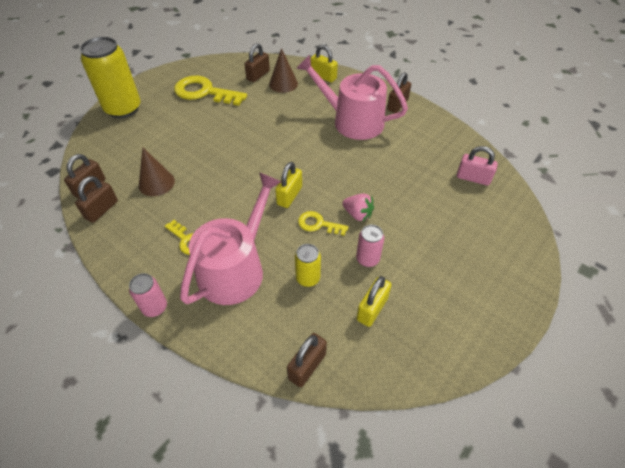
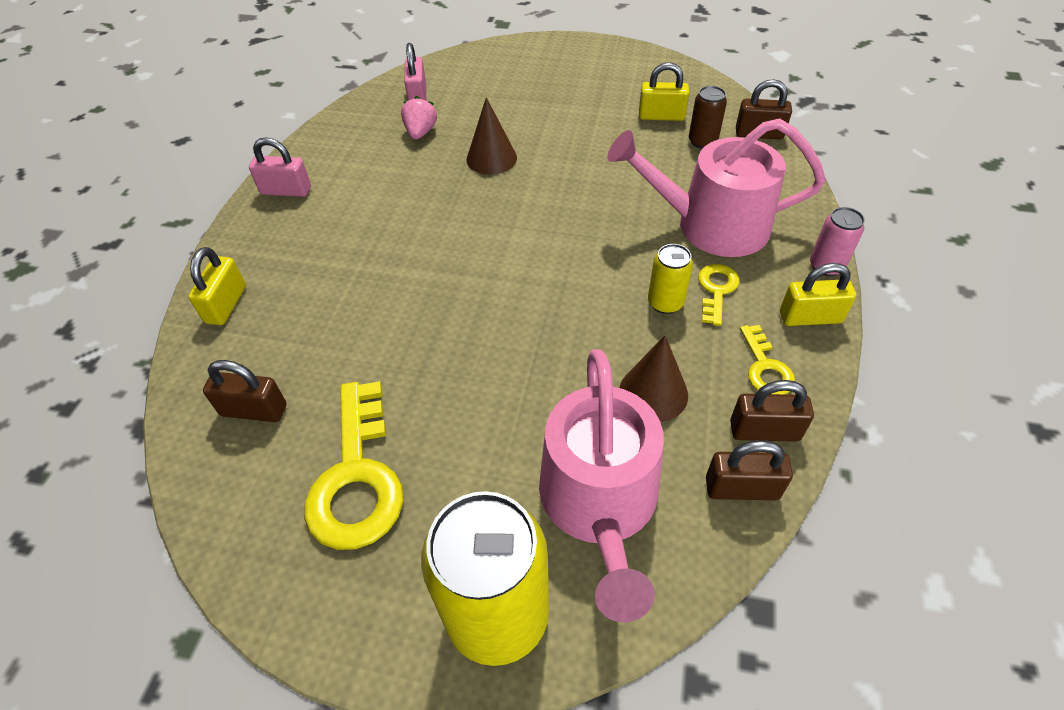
camera: 115 degrees left, 0 degrees up
brown cone [269,48,298,93] -> brown cone moved to [467,97,517,175]
yellow padlock [275,162,302,208] -> yellow padlock moved to [780,263,856,326]
yellow can [295,244,321,287] -> yellow can moved to [648,244,693,314]
pink watering can [296,55,408,140] -> pink watering can moved to [539,349,664,622]
yellow key [298,211,349,236] -> yellow key moved to [740,325,795,394]
pink strawberry [342,193,374,222] -> pink strawberry moved to [401,96,437,140]
pink can [356,225,384,267] -> none
brown padlock [387,72,411,113] -> pink padlock [249,137,311,197]
none -> brown can [689,86,727,149]

